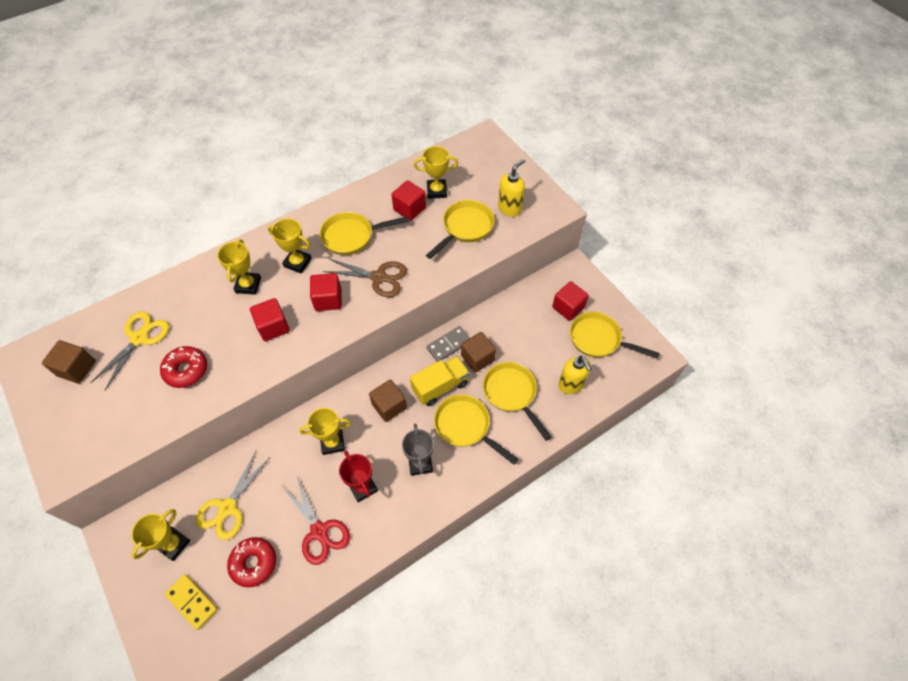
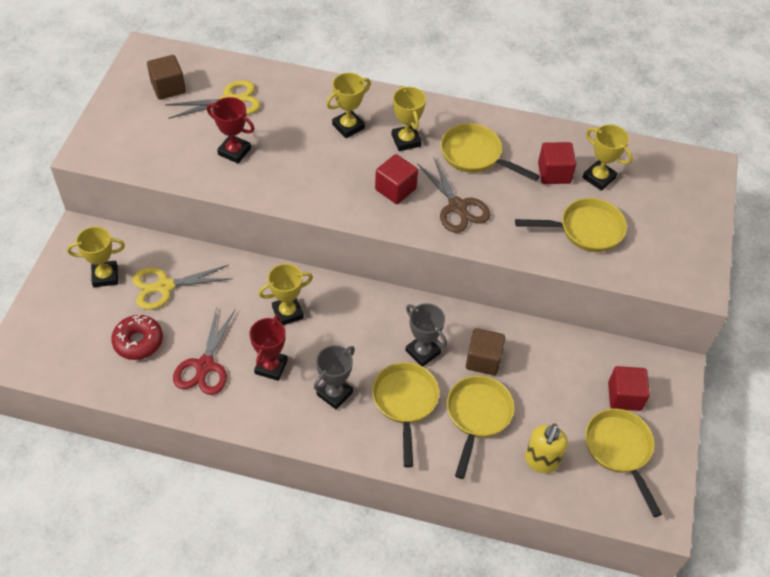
camera: 45 degrees right, 5 degrees down
red donut [160,346,207,388] -> red trophy [207,97,255,163]
yellow domino [165,574,218,630] -> none
red cube [250,298,290,341] -> none
yellow trophy [299,408,351,455] -> yellow trophy turned 60 degrees counterclockwise [258,264,313,325]
brown cube [369,380,407,422] -> none
yellow truck [410,356,470,406] -> grey trophy [405,303,447,367]
grey domino [426,326,470,362] -> none
yellow soap dispenser [498,159,525,217] -> none

